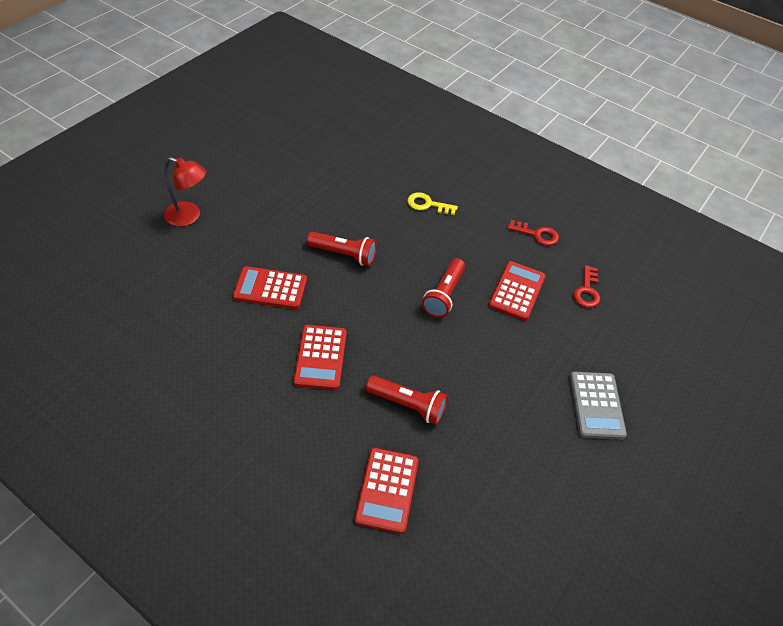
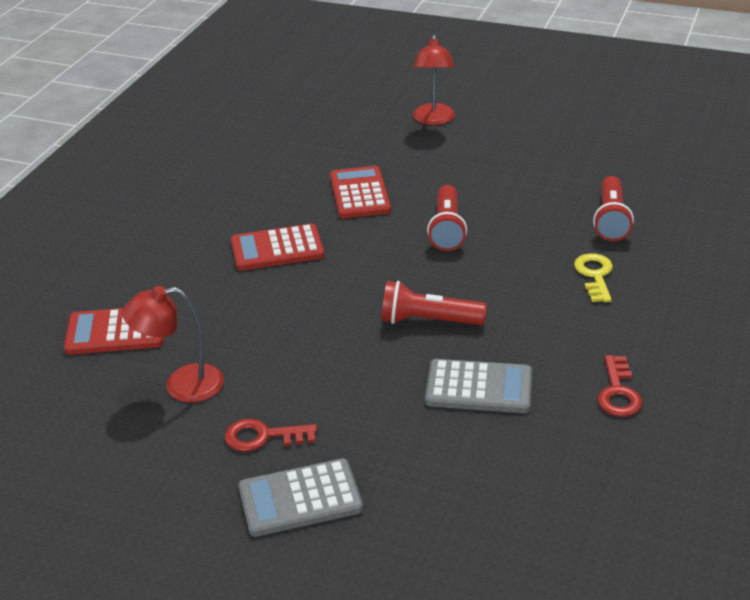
camera: 80 degrees right, 15 degrees down
red flashlight [366,376,448,425] -> red flashlight moved to [593,176,634,241]
red calculator [489,261,546,321] -> grey calculator [425,359,532,413]
red key [573,265,600,308] -> red key moved to [224,418,317,452]
none -> red lamp [122,286,224,402]

